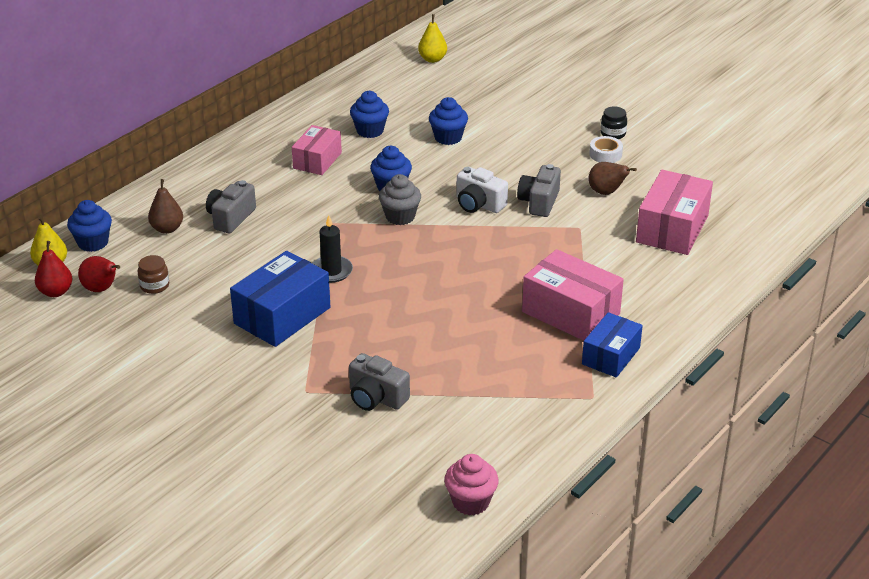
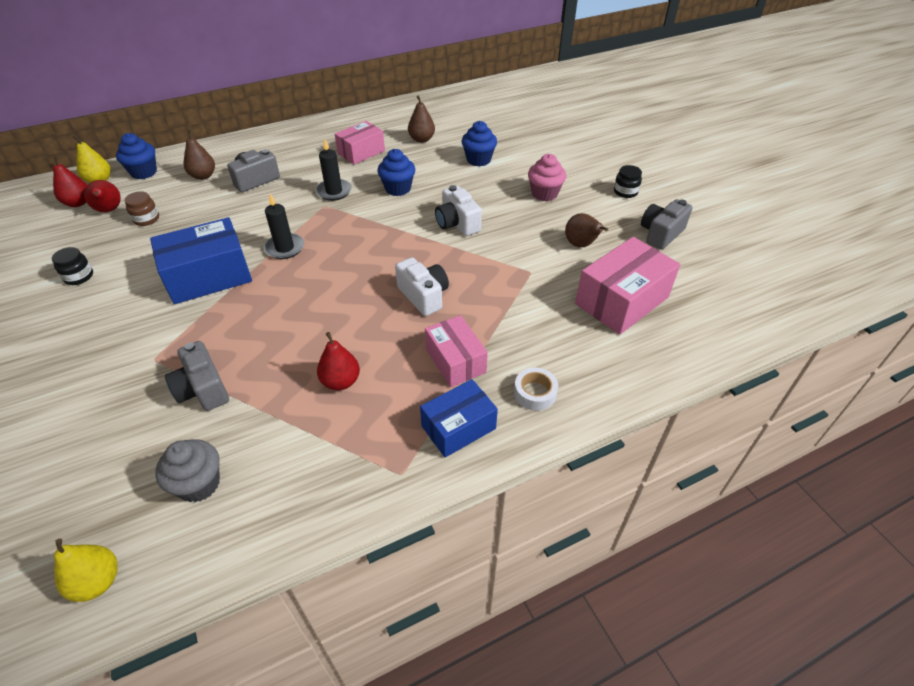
camera: 25 degrees right, 10 degrees up
blue cupcake [350,91,389,138] -> brown pear [408,95,435,143]
grey cupcake [379,174,421,225] -> grey cupcake moved to [155,439,220,502]
yellow pear [418,14,447,63] -> yellow pear moved to [54,539,118,602]
pink cupcake [444,454,499,515] -> pink cupcake moved to [528,154,566,201]
grey camera [517,164,561,217] -> grey camera moved to [641,199,693,250]
pink box [522,249,624,341] -> pink box [425,315,488,387], size x0.65
white tape [589,136,623,163] -> white tape moved to [514,367,558,411]
none -> black jar [52,247,93,285]
none -> black candle [316,139,352,201]
none -> red pear [317,332,360,390]
none -> white camera [395,257,449,316]

